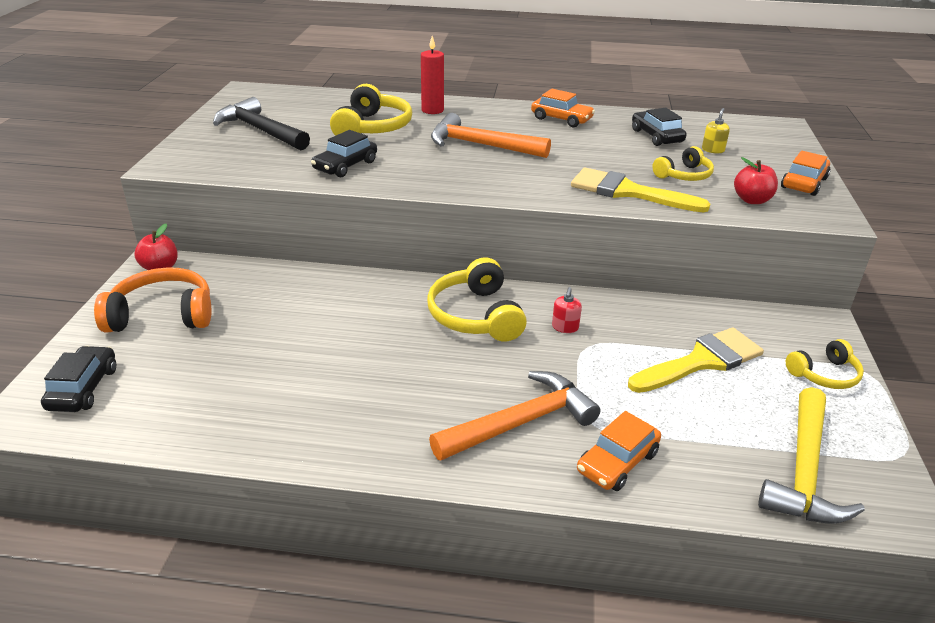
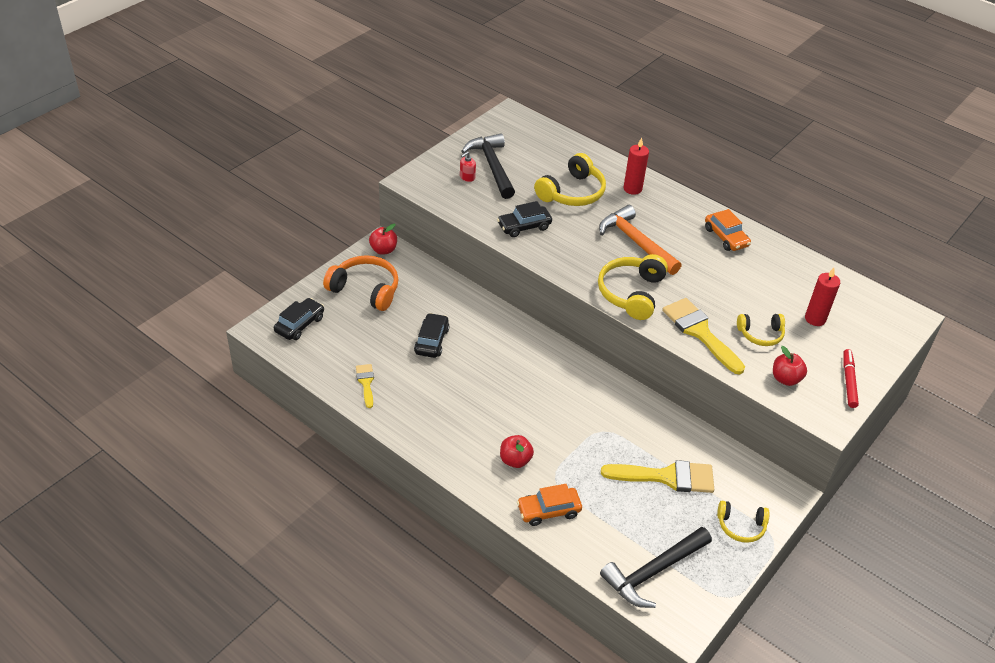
camera: 30 degrees right, 10 degrees up
yellow headphones [427,257,527,342] -> yellow headphones moved to [598,254,668,320]
orange hammer [429,371,600,461] -> red apple [500,435,534,468]
red soap dispenser [552,287,582,333] -> red soap dispenser moved to [460,152,476,182]
black car [632,108,687,146] -> black car moved to [414,313,449,358]
yellow soap dispenser [702,108,730,154] -> red candle [805,268,840,326]
yellow hammer [758,387,865,524] -> black hammer [600,527,712,608]
orange car [781,151,831,196] -> red marker [844,349,859,408]
none -> yellow brush [356,364,374,408]

